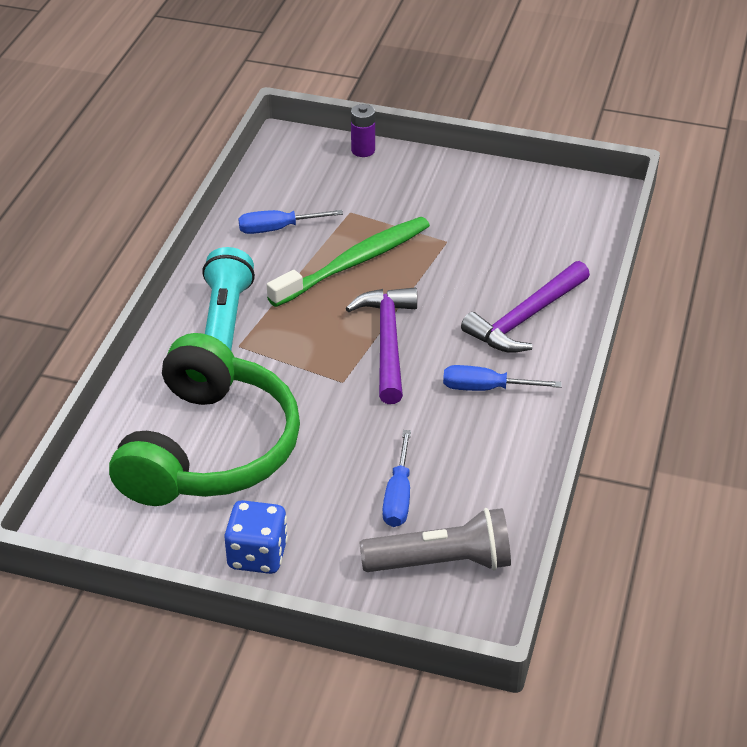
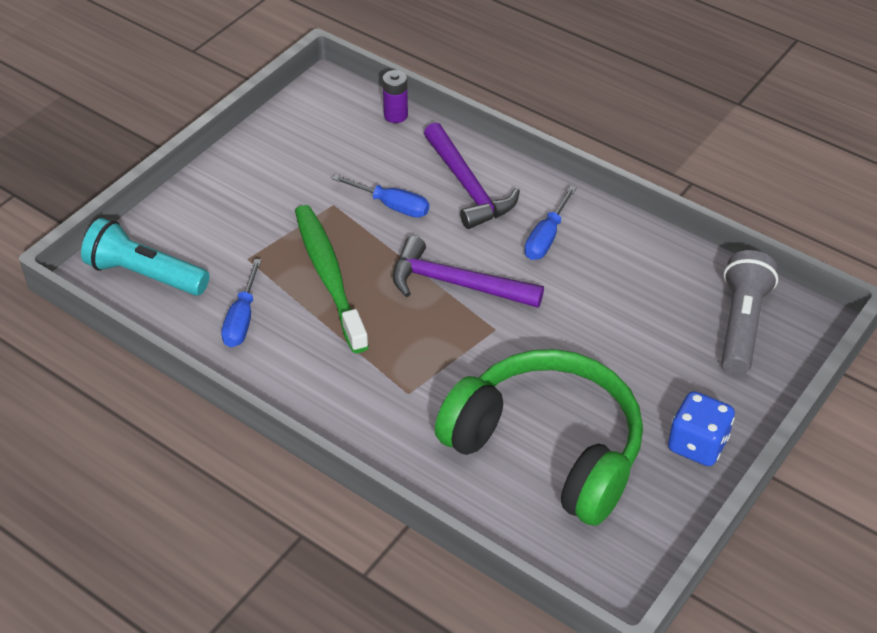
camera: 70 degrees left, 5 degrees up
turquoise flashlight [202,247,255,350] -> turquoise flashlight moved to [81,218,210,296]
purple battery [351,104,375,157] -> purple battery moved to [383,70,408,123]
blue screwdriver [383,430,411,527] -> blue screwdriver moved to [332,175,429,218]

